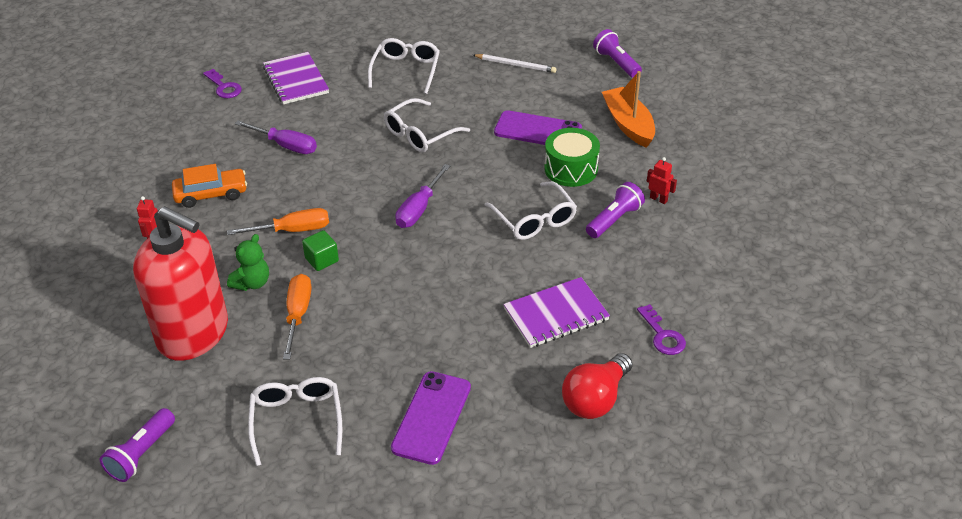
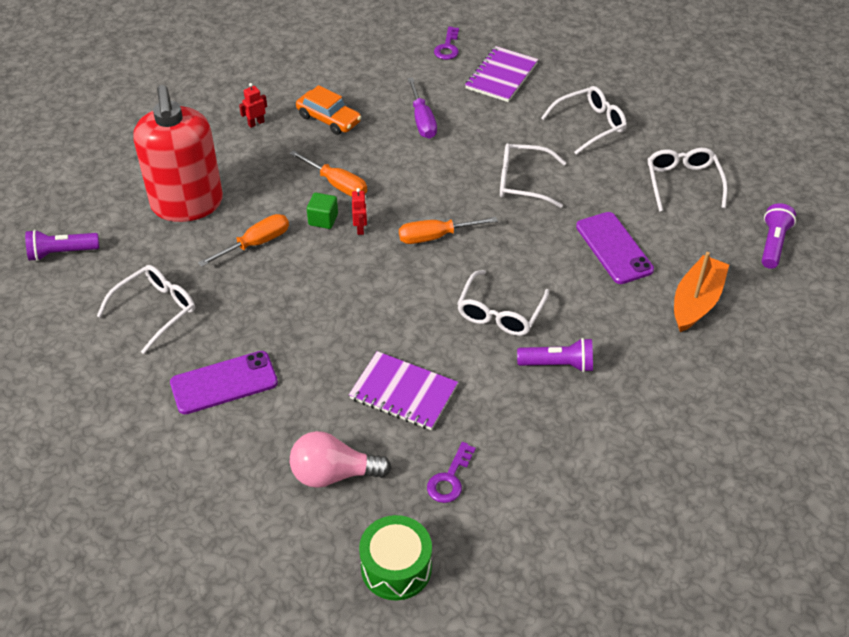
camera: 50 degrees right, 5 degrees up
green teddy bear [227,234,269,291] -> none
purple screwdriver [395,164,450,228] -> orange screwdriver [399,217,498,244]
white pencil [473,54,556,73] -> white glasses [648,148,728,212]
green drum [544,128,600,187] -> green drum moved to [359,515,432,601]
red light bulb [562,353,633,419] -> pink light bulb [290,431,391,488]
red robot [647,157,677,204] -> red robot moved to [352,188,367,235]

